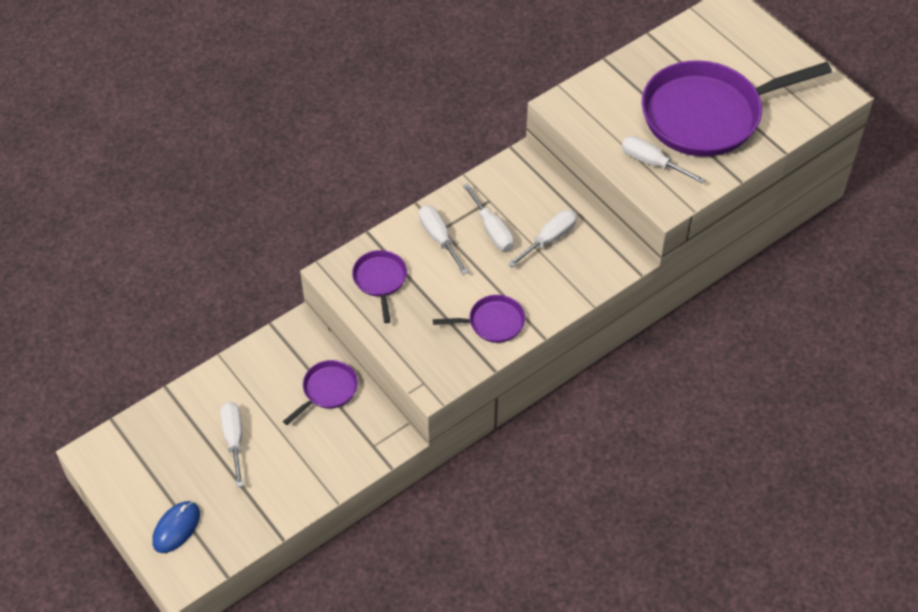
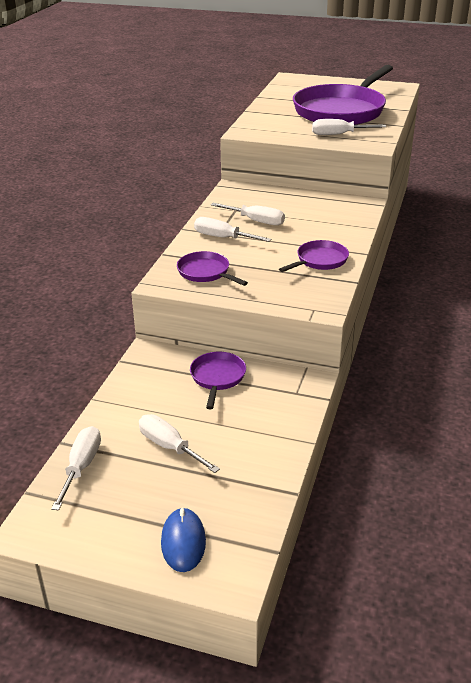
camera: 35 degrees left, 20 degrees down
white screwdriver [508,210,577,267] -> white screwdriver moved to [51,426,101,511]

